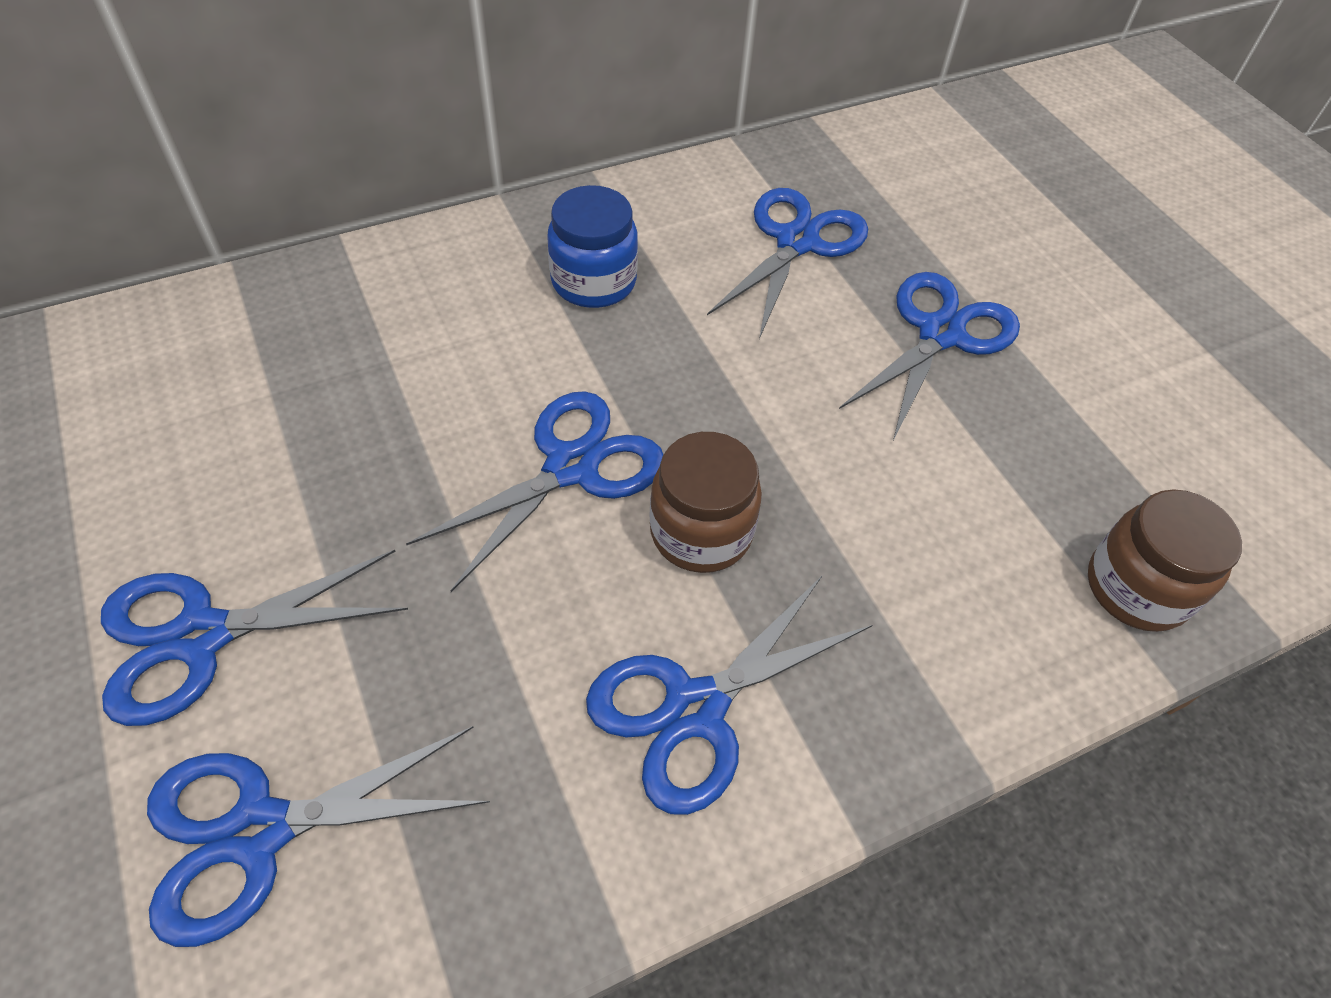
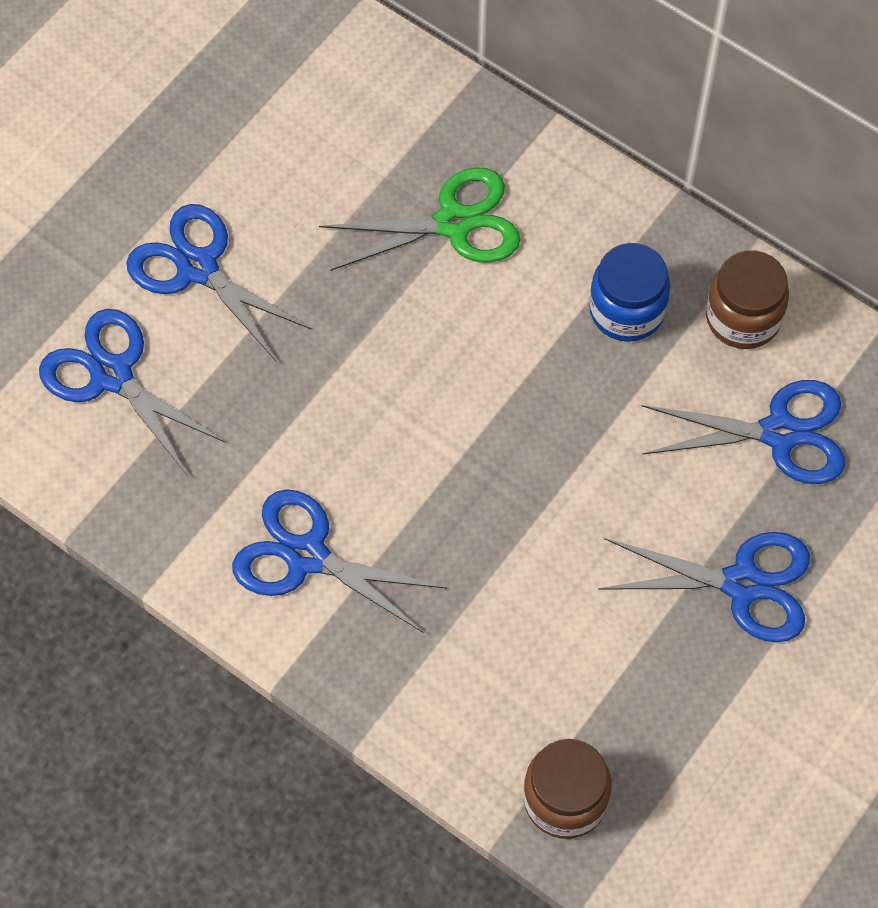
camera: 65 degrees right, 10 degrees up
blue scissors [406,391,663,592] -> none
brown jar [649,432,762,573] -> brown jar moved to [706,250,789,349]
none -> green scissors [319,167,521,271]

